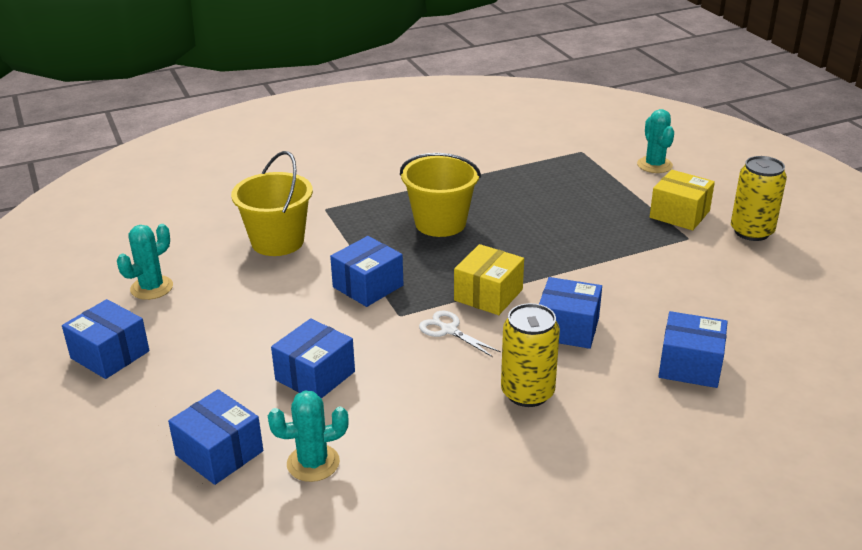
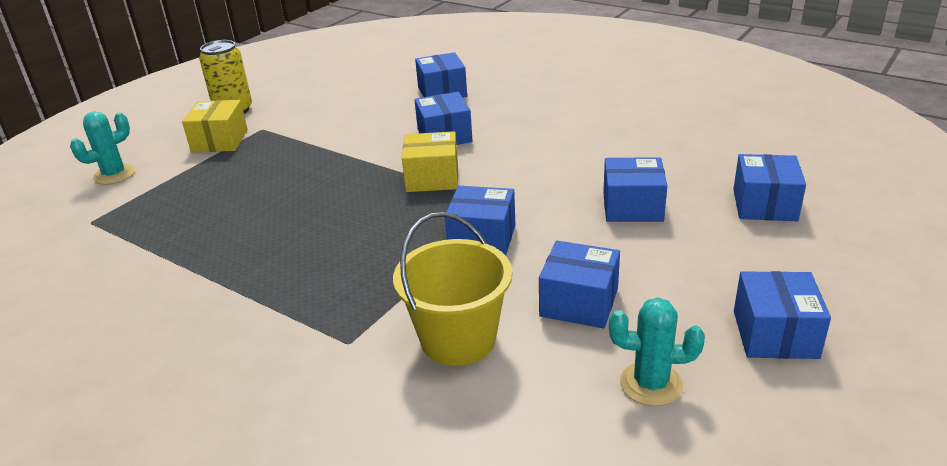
camera: 120 degrees left, 0 degrees up
turquoise cactus [268,391,349,482] -> none
yellow bucket [400,153,481,237] -> none
white scissors [419,311,501,357] -> none
yellow can [501,303,560,407] -> none
none -> blue box [539,241,620,328]

